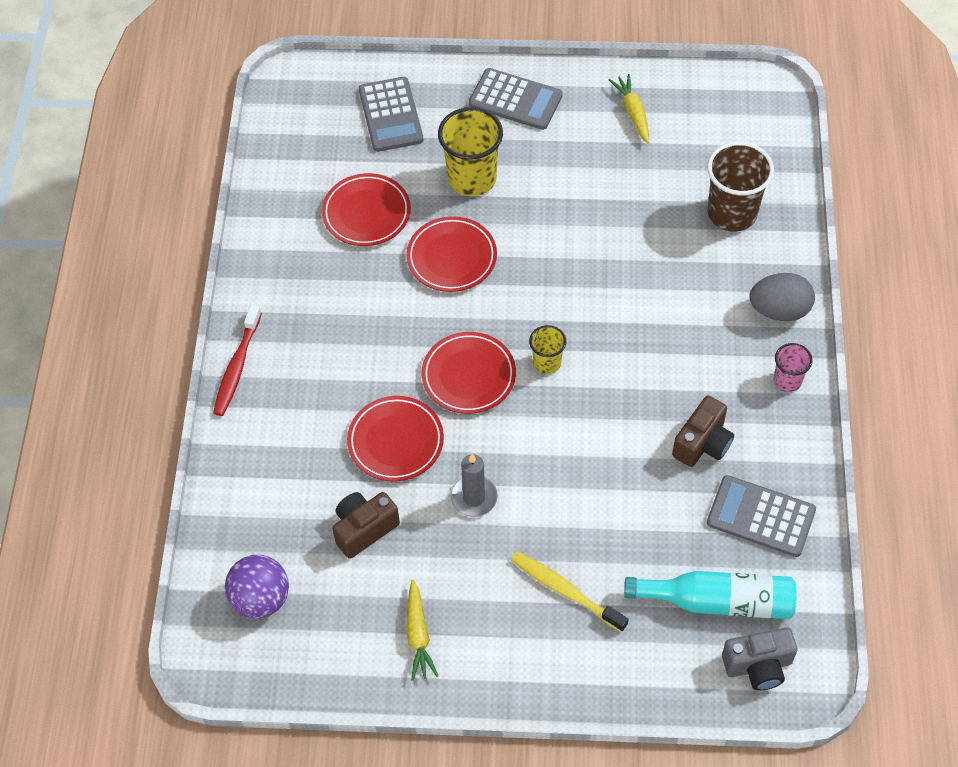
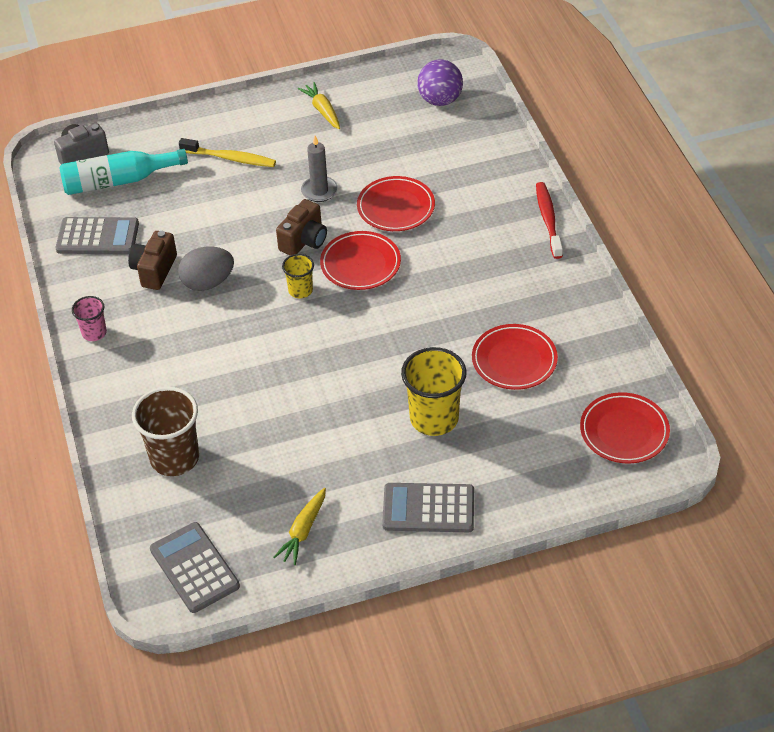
camera: 160 degrees right, 10 degrees down
brown camera [332,492,400,559] -> brown camera moved to [276,199,327,256]
grey calculator [359,77,424,152] -> grey calculator moved to [150,522,240,613]
red plate [406,216,497,292] -> red plate moved to [580,392,670,463]
yellow carrot [609,74,649,143] -> yellow carrot turned 60 degrees clockwise [273,488,326,565]
grey egg [749,273,815,321] -> grey egg moved to [178,247,234,291]

